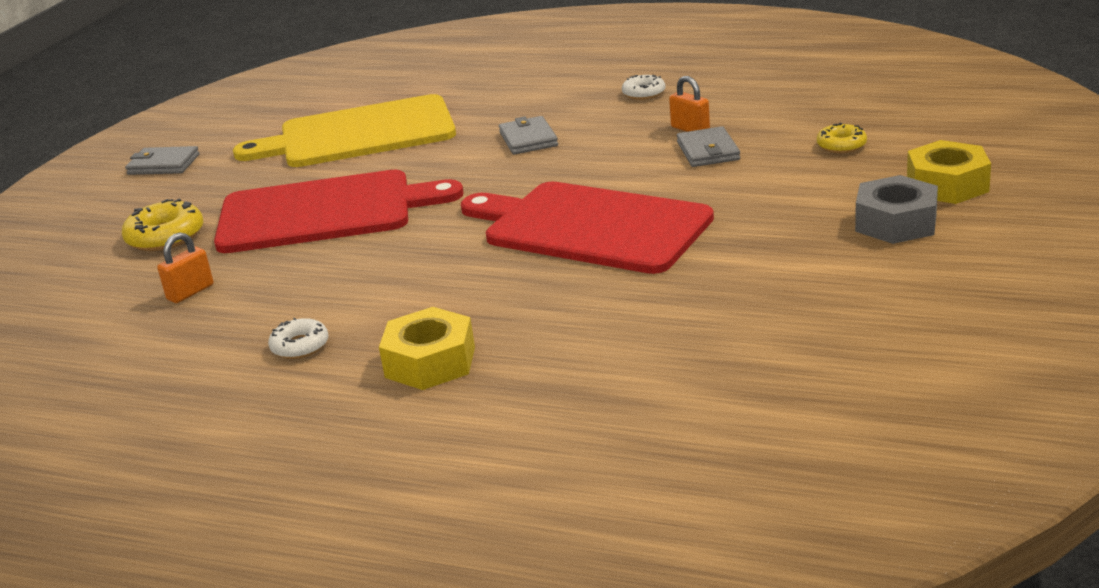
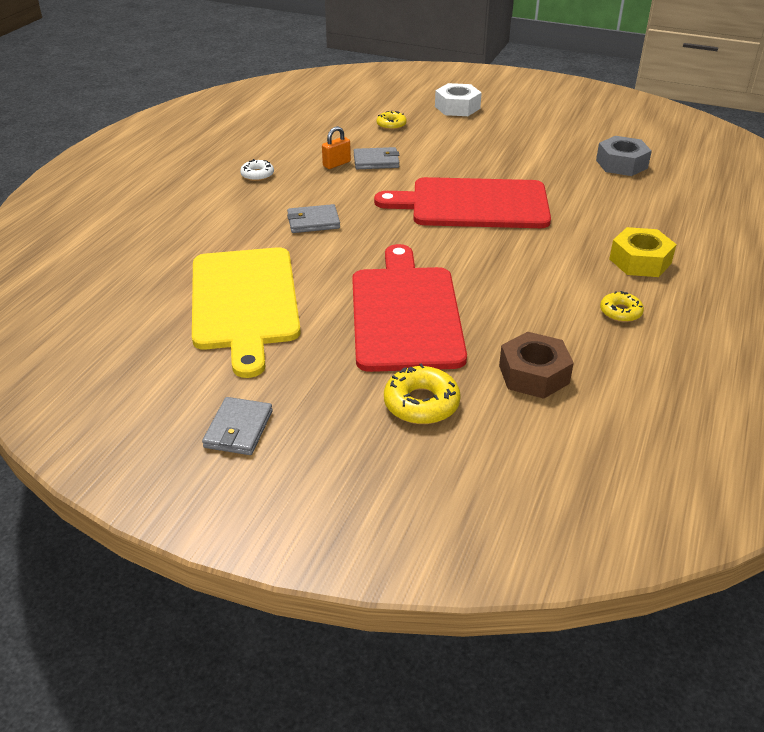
camera: 90 degrees left, 10 degrees up
orange padlock [157,233,213,303] -> brown nut [499,332,574,399]
white donut [268,317,329,359] -> yellow donut [600,291,644,322]
red cutting board [461,182,714,274] -> red cutting board turned 60 degrees clockwise [374,177,551,228]
grey nut [855,175,938,244] -> grey nut moved to [596,136,652,176]
yellow nut [907,140,991,204] -> white nut [435,83,482,116]

